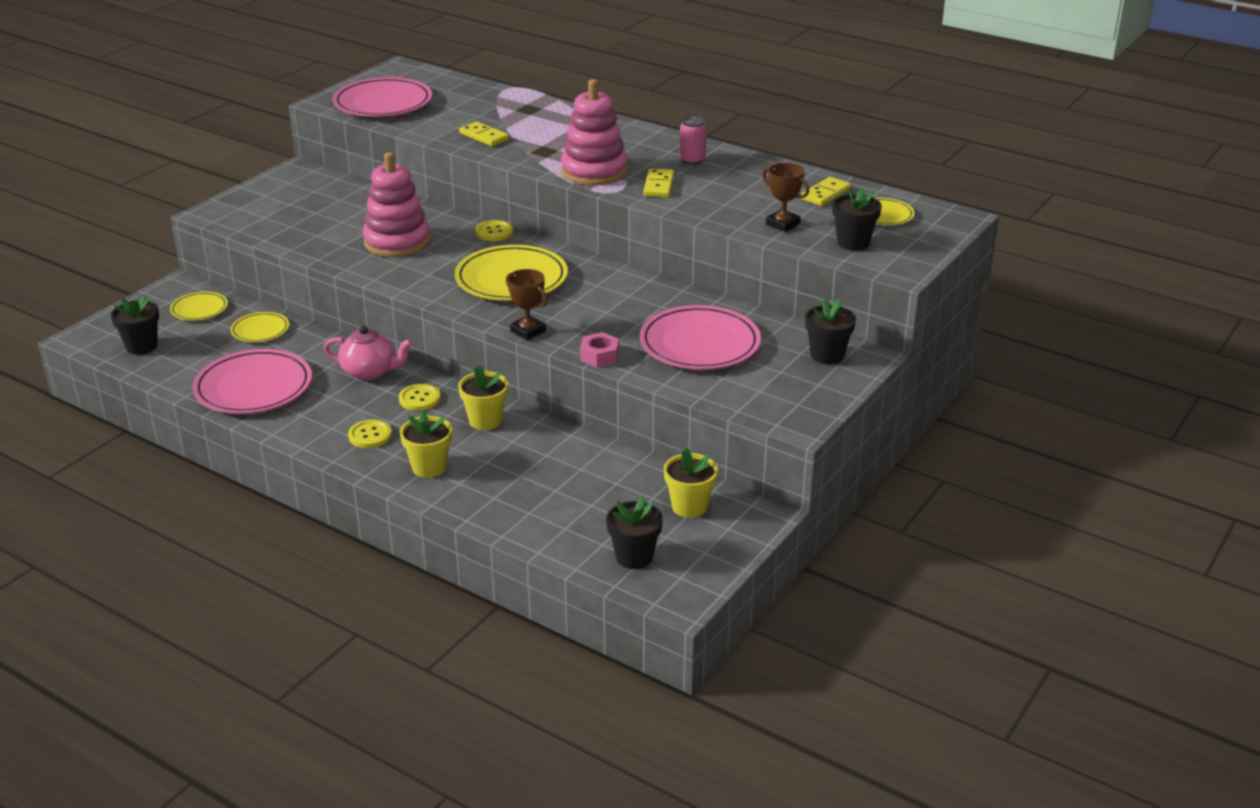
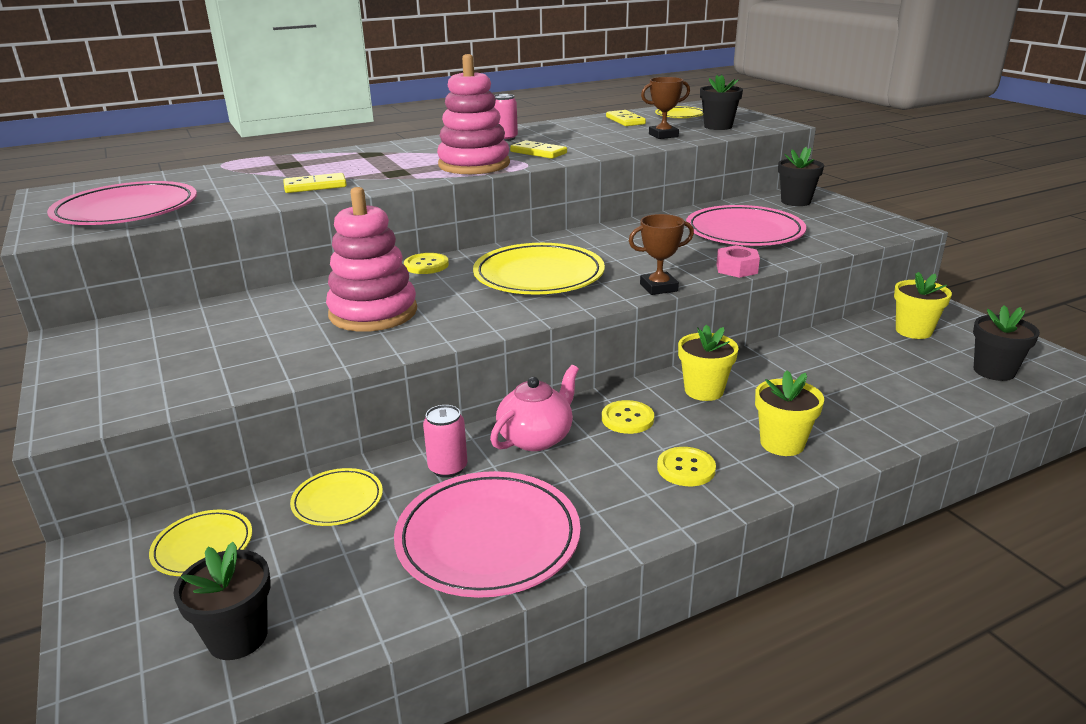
camera: 60 degrees left, 5 degrees down
none -> pink can [423,405,467,478]

